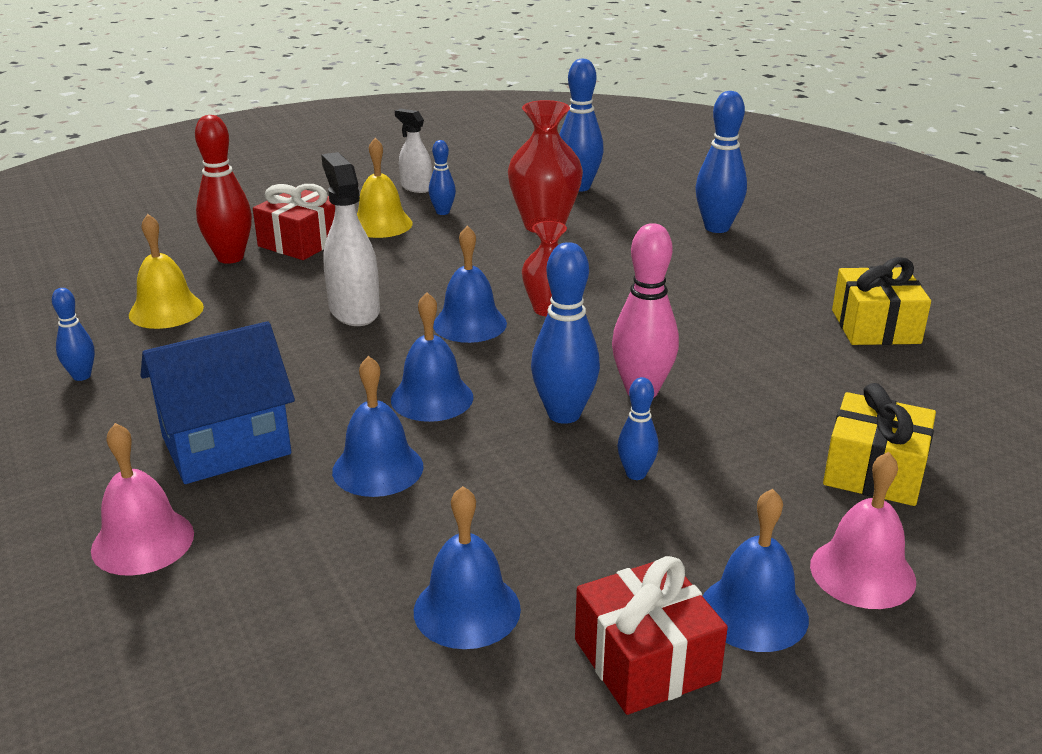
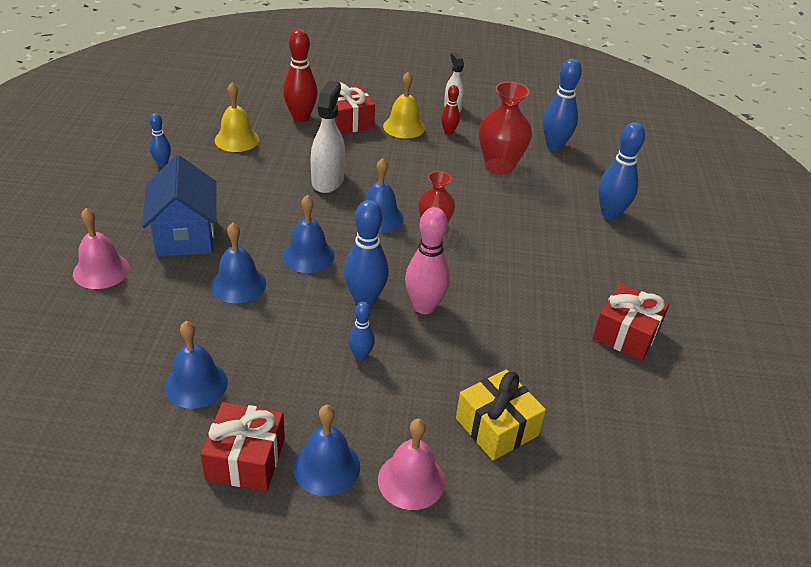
camera: 30 degrees right, 10 degrees up
blue house [141,321,295,484] -> blue house turned 75 degrees clockwise [142,155,216,257]
blue bowling pin [429,140,456,215] -> red bowling pin [441,85,460,135]
yellow gift [832,257,931,345] -> red gift [593,283,669,361]

